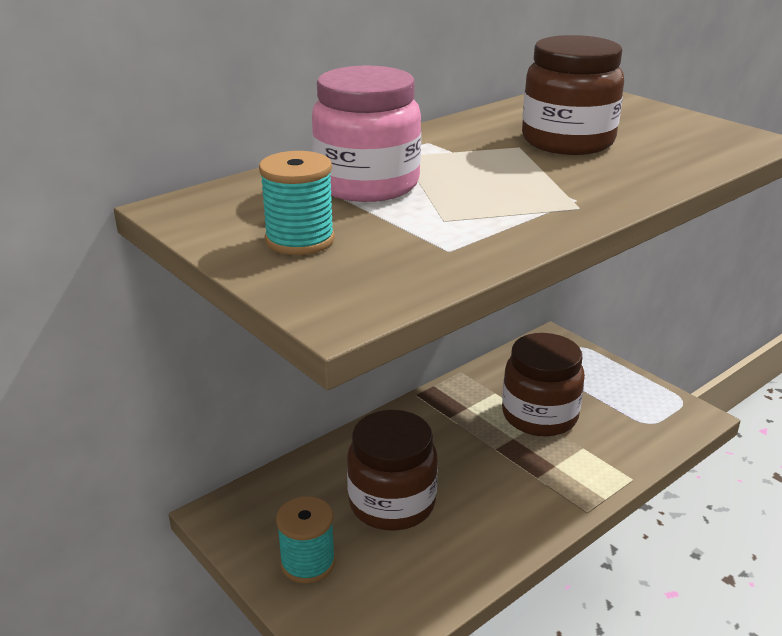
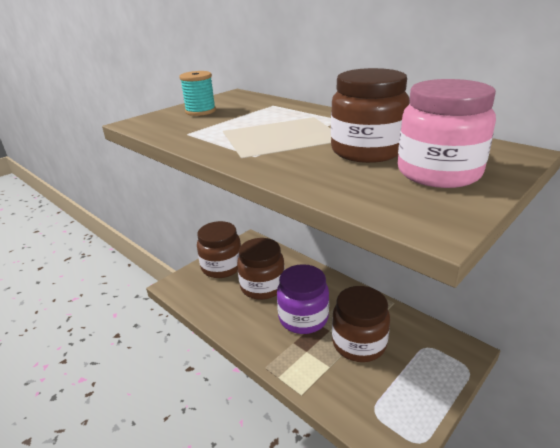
camera: 85 degrees right, 0 degrees up
turquoise spool [276,496,335,584] -> brown jar [197,221,241,278]
pink jar [312,66,421,202] -> pink jar moved to [398,79,496,188]
none -> purple jar [277,264,329,334]

